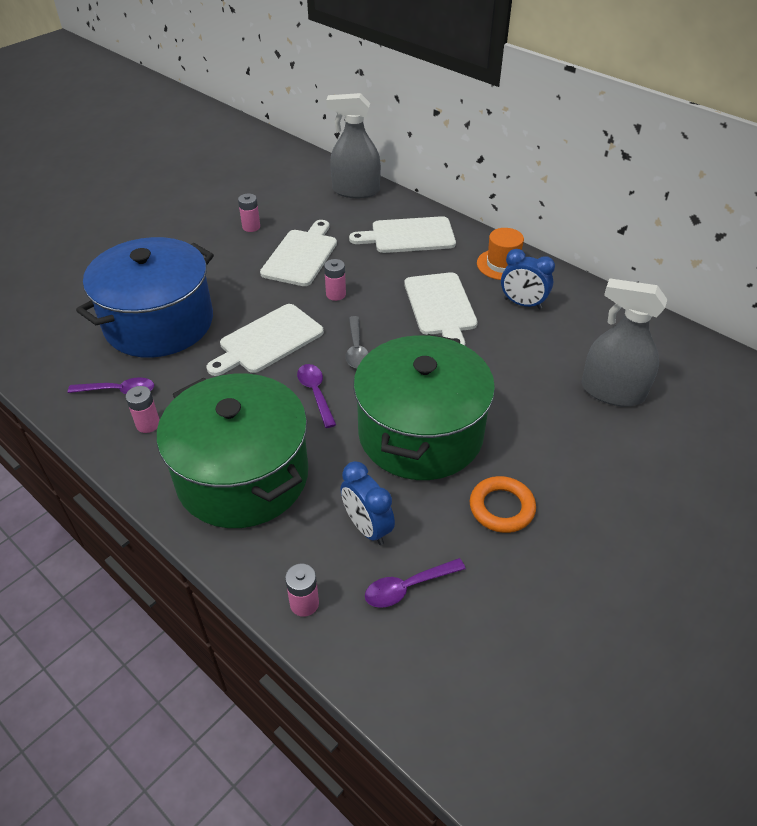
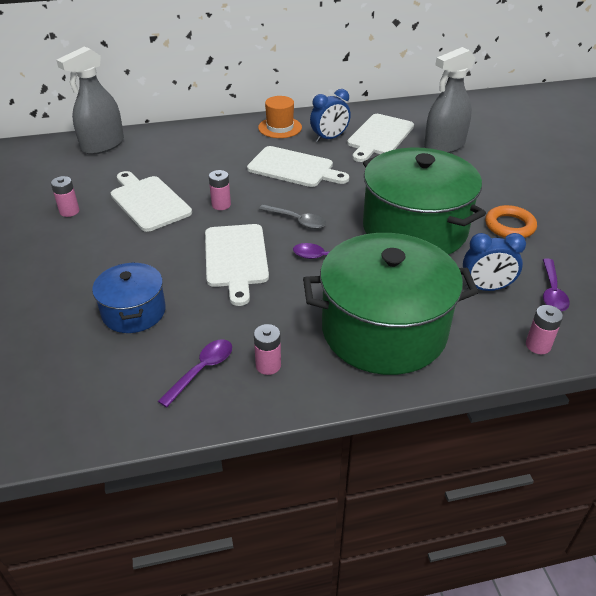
camera: 55 degrees left, 5 degrees down
blue pot [76,237,214,358] -> blue pot [92,262,166,333], size x0.52
white cutting board [349,216,456,253] -> white cutting board moved to [347,114,414,162]

